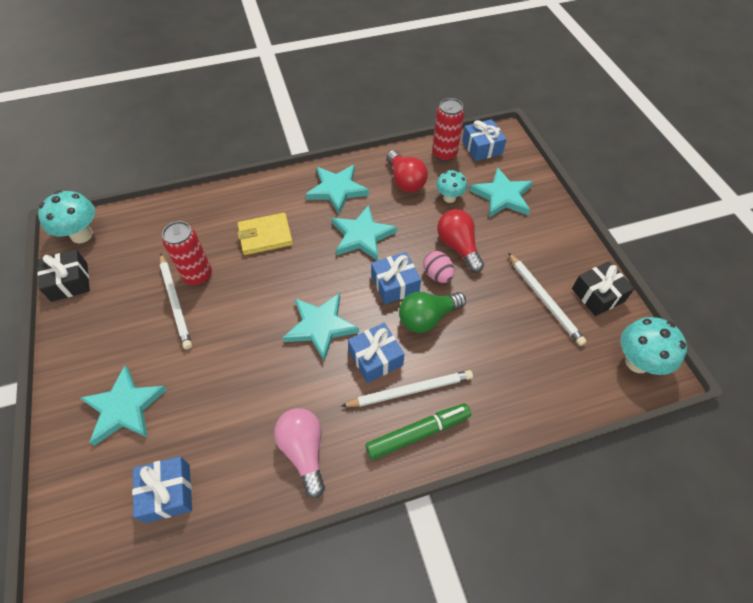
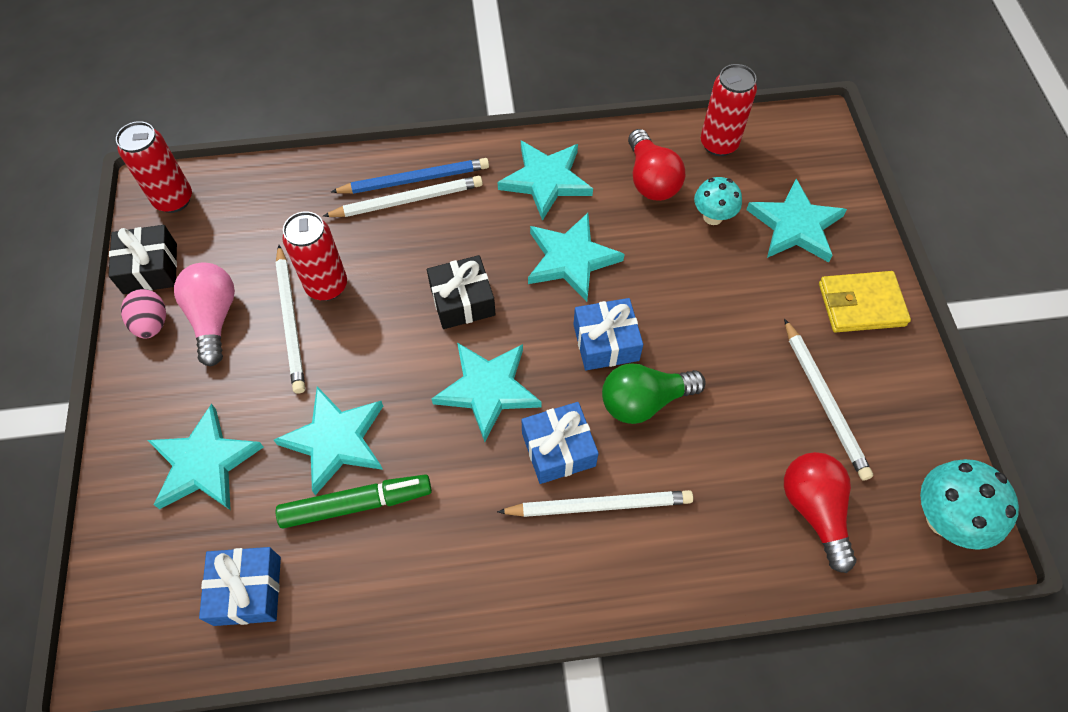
camera: 10 degrees right, 5 degrees up
turquoise mushroom [38,191,95,243] -> red can [116,121,192,213]
yellow wallet [237,213,293,255] -> yellow wallet moved to [819,271,911,332]
pink light bulb [274,408,325,498] -> pink light bulb moved to [174,262,235,366]
green marker [366,403,471,460] -> green marker moved to [276,474,432,529]
pink egg [423,251,454,283] -> pink egg moved to [121,289,166,339]
red light bulb [437,209,484,273] -> red light bulb moved to [784,452,856,573]
blue gift [462,119,507,161] -> none
black gift [572,261,635,316] -> black gift moved to [427,255,496,329]
none -> turquoise star [274,387,383,495]
none -> white pencil [323,176,483,217]
none -> blue pencil [331,158,489,194]

